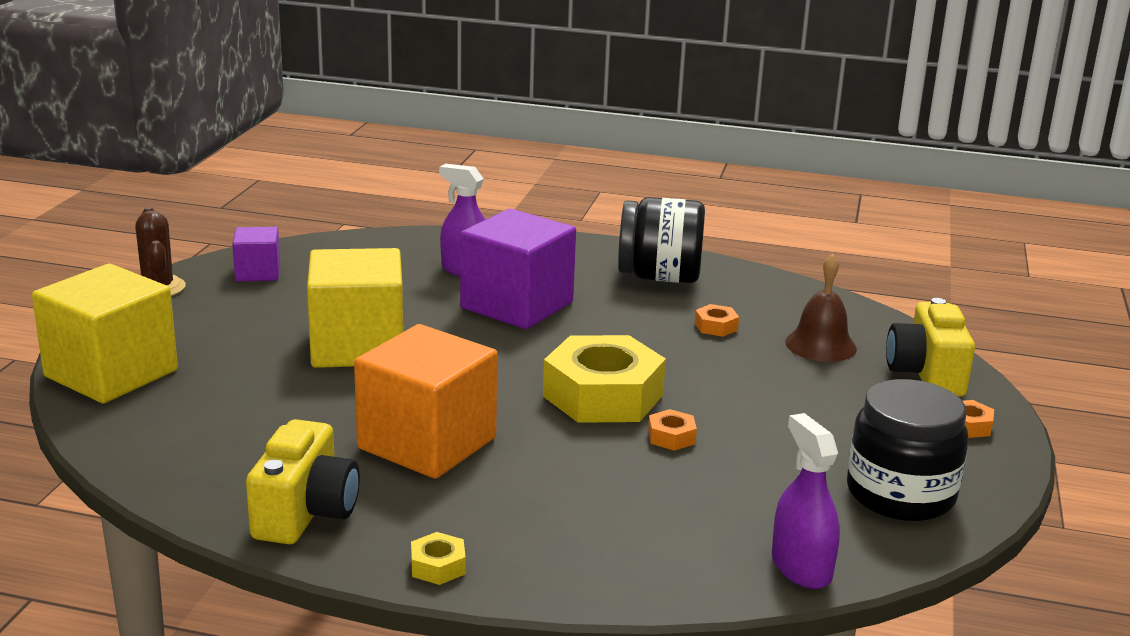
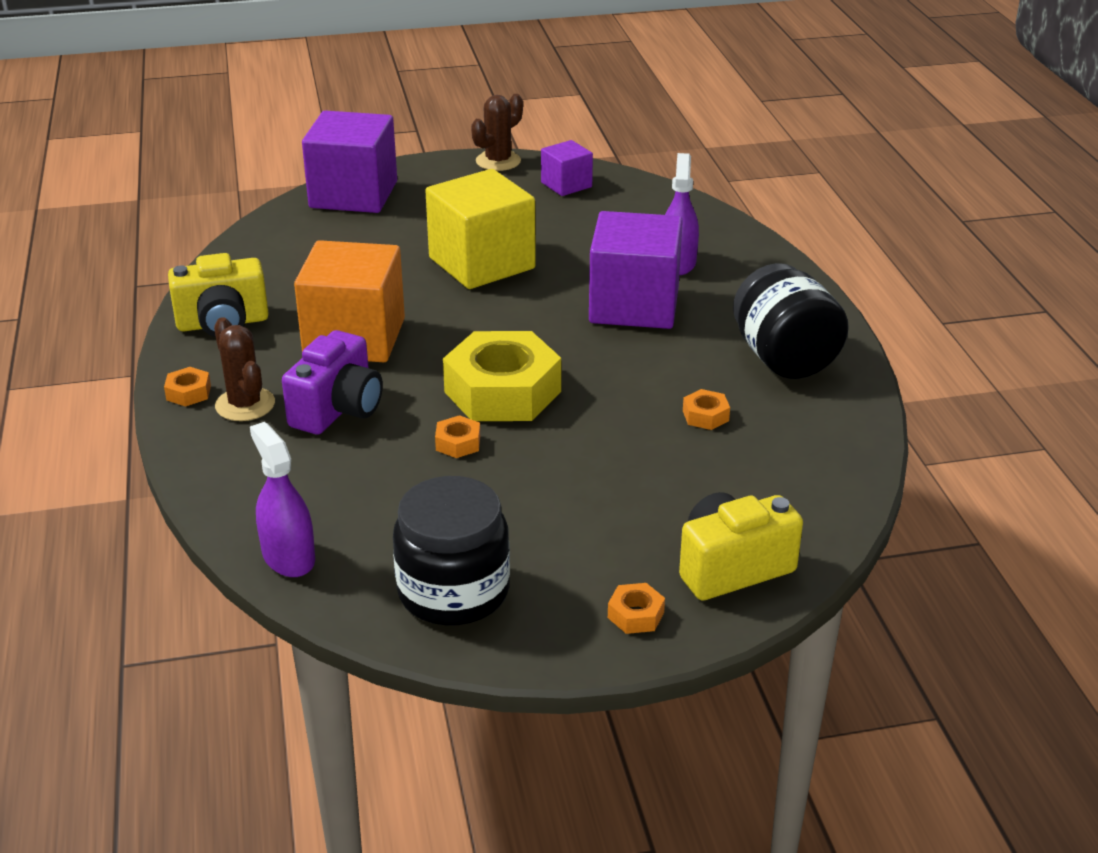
camera: 65 degrees right, 10 degrees up
yellow cube [32,264,178,403] -> purple cube [302,110,397,213]
yellow nut [411,532,466,585] -> orange nut [164,367,211,407]
purple spray bottle [772,413,840,589] -> purple spray bottle turned 75 degrees counterclockwise [250,422,315,577]
brown bell [785,254,857,362] -> none
none -> brown cactus [214,317,275,421]
none -> purple camera [282,330,383,434]

